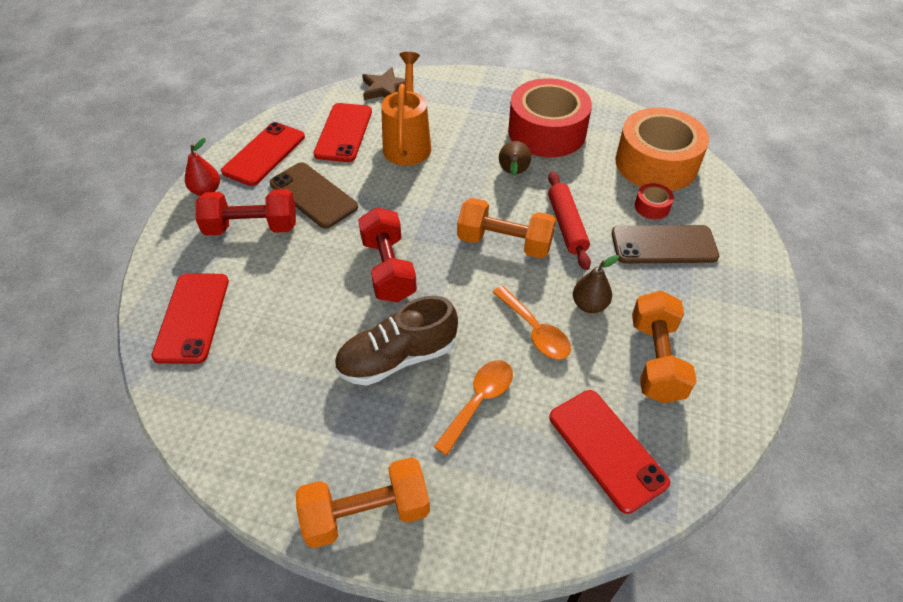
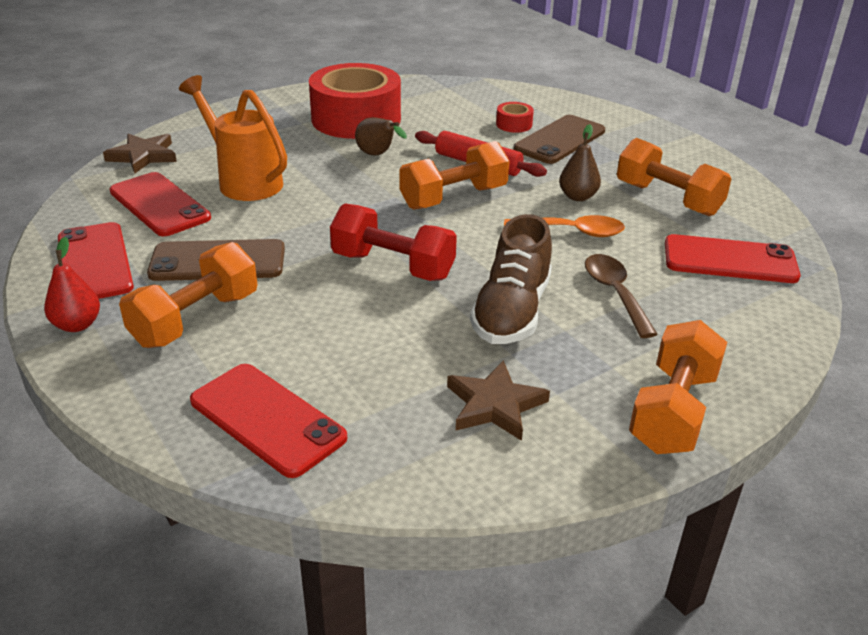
camera: 50 degrees left, 15 degrees down
red dumbbell [195,189,296,236] -> orange dumbbell [119,242,258,348]
orange spoon [434,360,513,455] -> brown spoon [585,254,658,338]
orange tape [616,108,709,191] -> none
none -> brown star [447,360,550,441]

